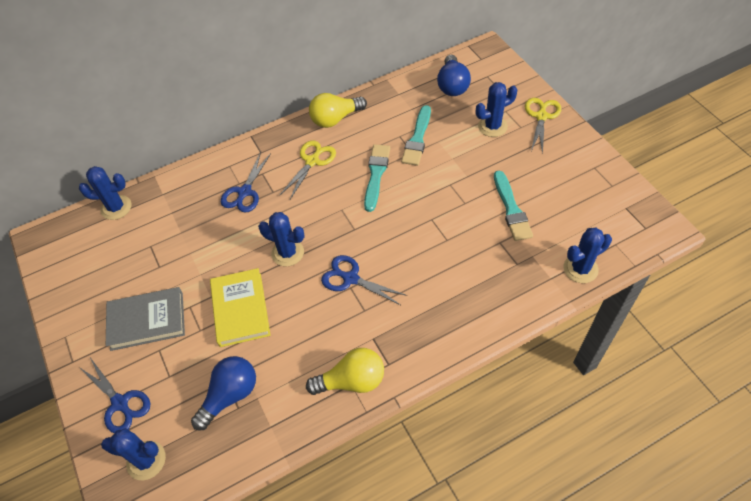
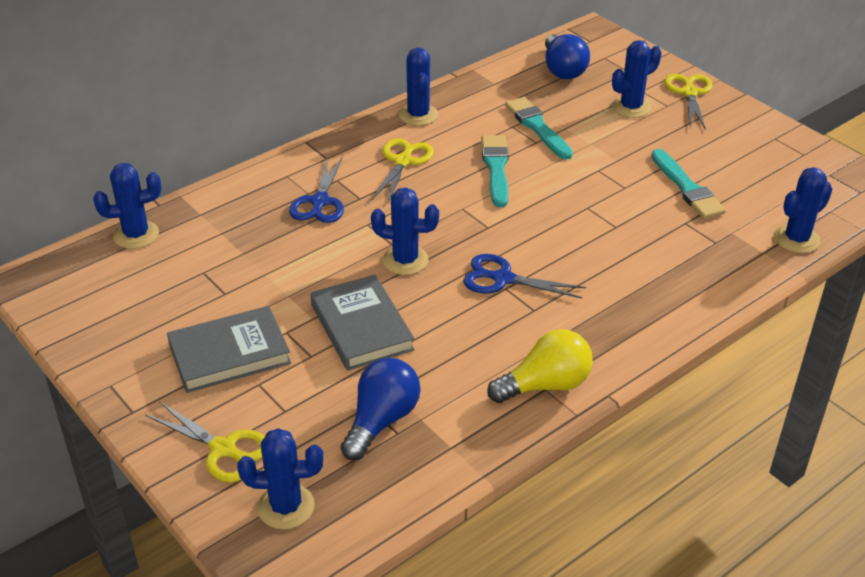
camera: 15 degrees left, 15 degrees down
blue scissors [79,358,150,433] -> yellow scissors [145,401,265,483]
yellow book [210,268,271,347] -> grey book [310,275,415,371]
yellow light bulb [309,93,367,128] -> blue cactus [399,48,438,126]
turquoise brush [401,105,431,166] -> turquoise brush turned 150 degrees clockwise [505,97,573,160]

